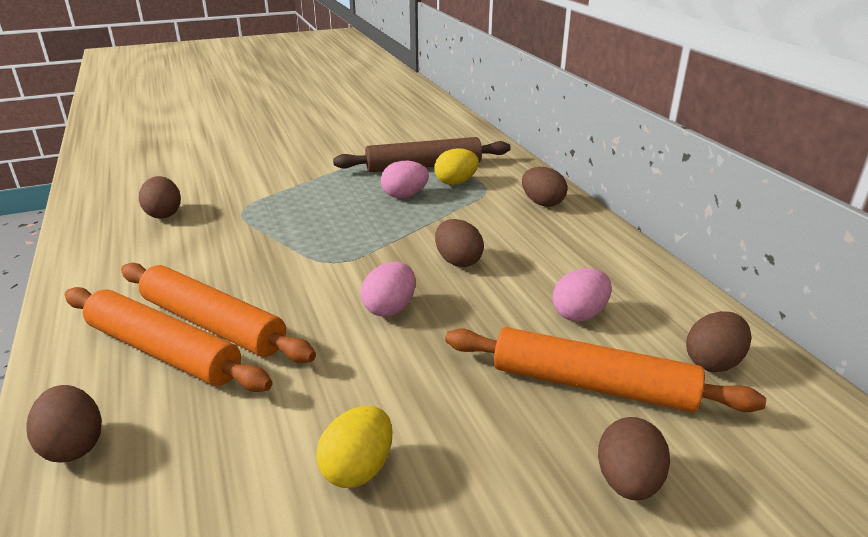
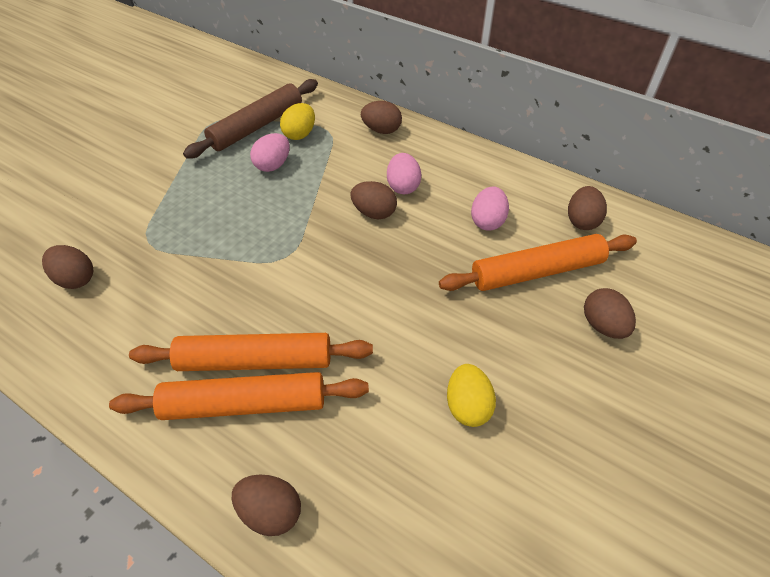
camera: 35 degrees left, 20 degrees up
pink egg [361,262,415,317] -> pink egg moved to [387,153,421,194]

